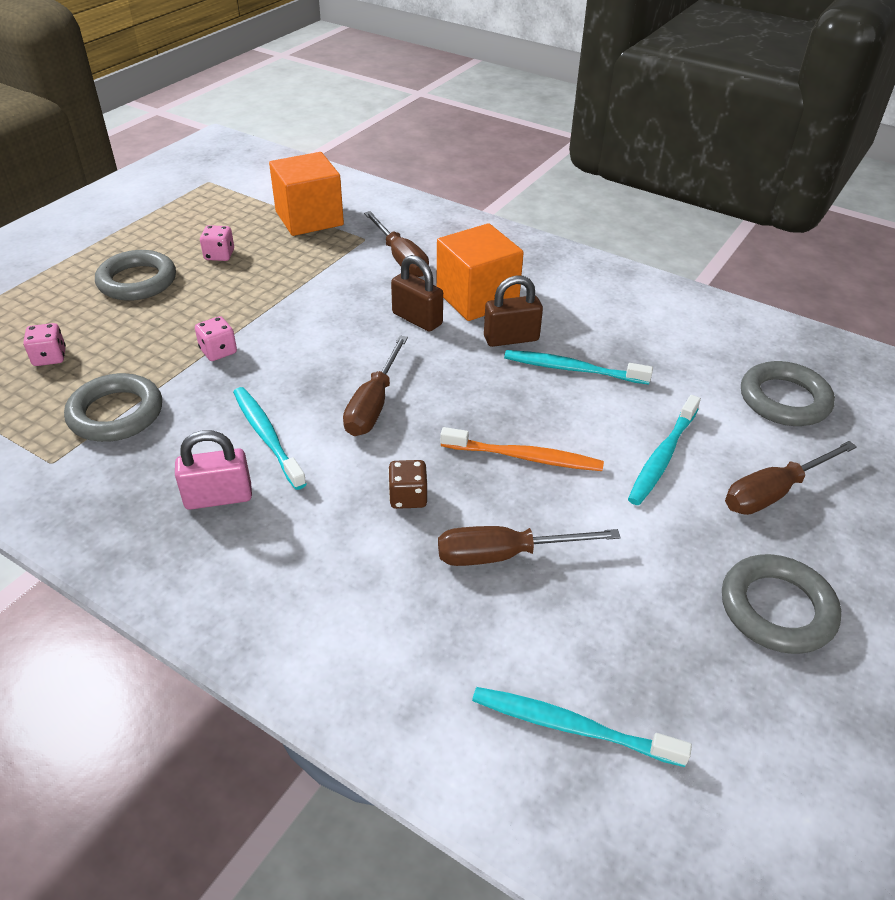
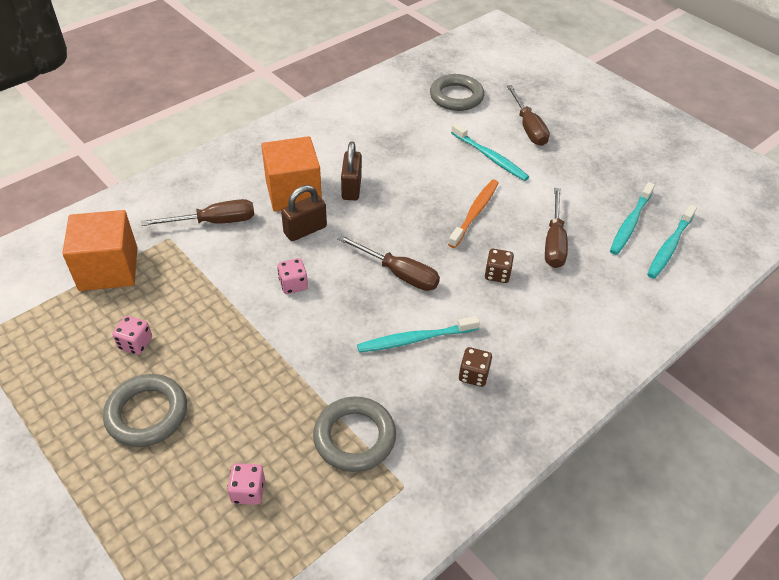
camera: 75 degrees left, 5 degrees up
pink padlock [175,430,252,510] -> brown dice [459,347,492,387]
pink dice [195,316,237,361] -> pink dice moved to [277,258,308,294]
turquoise toothbrush [504,350,653,384] -> turquoise toothbrush moved to [610,182,655,255]
grey ring [722,554,841,654] -> none

